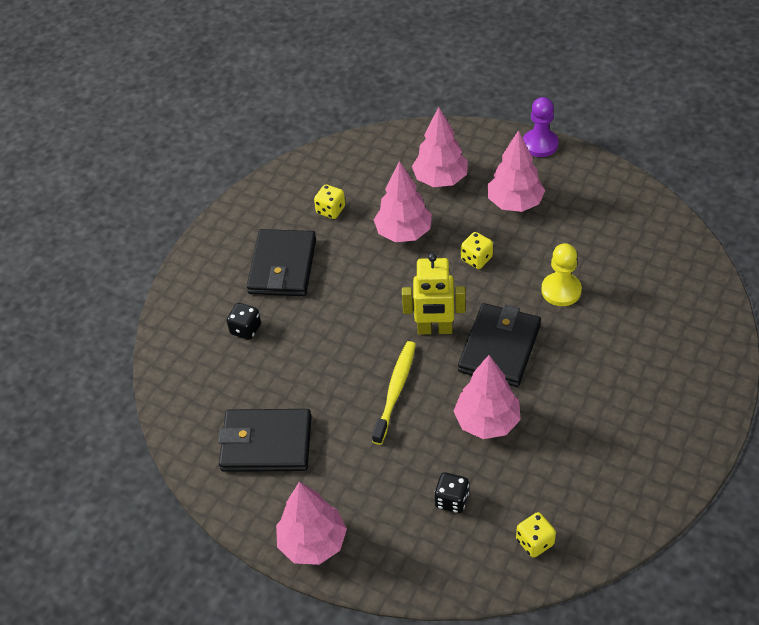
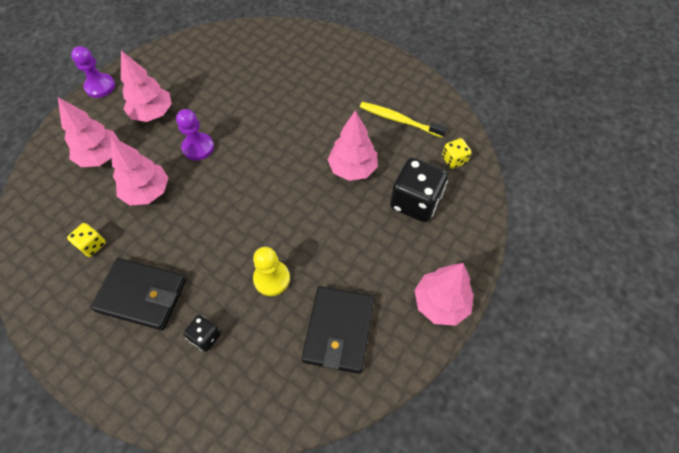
camera: 85 degrees left, 10 degrees up
yellow toothbrush [372,341,416,445] -> yellow toothbrush moved to [360,102,447,138]
yellow robot [402,253,466,334] -> none
black dice [434,472,469,513] -> black dice [390,158,448,222], size x1.97
black wallet [458,303,541,387] -> none
yellow dice [461,232,493,269] -> purple pawn [176,109,214,161]
yellow pawn [541,243,582,306] -> yellow pawn moved to [253,247,290,296]

